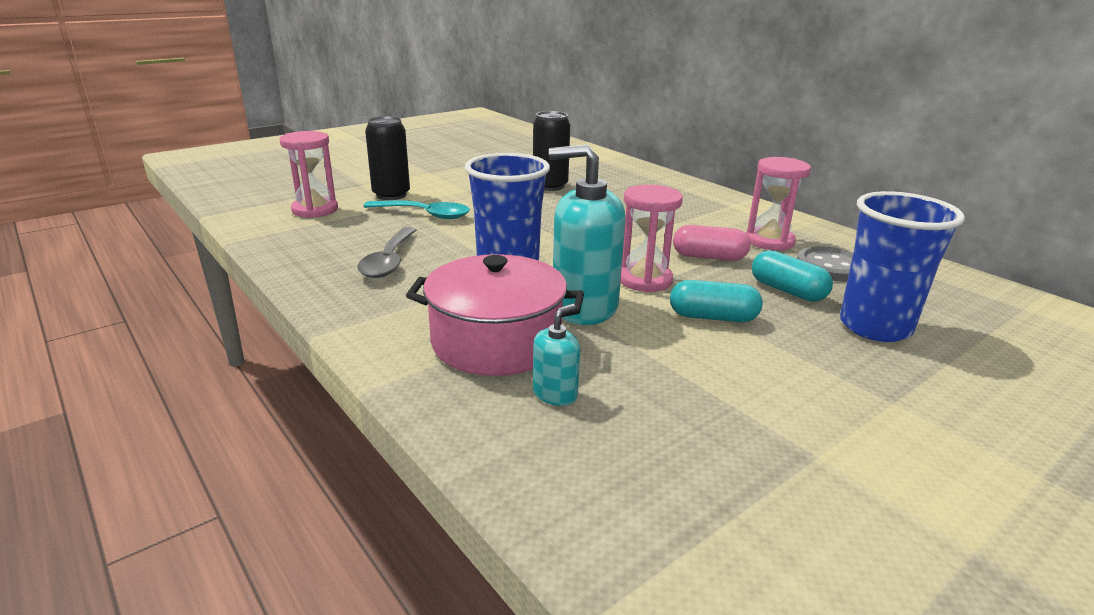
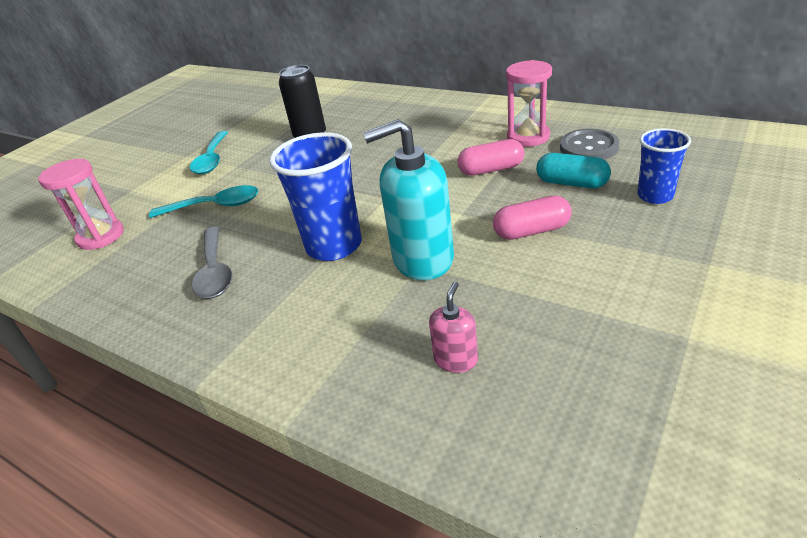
camera: 15 degrees left, 10 degrees up
black can [365,116,410,200] -> none
pink pot [406,254,584,376] -> none
turquoise soap dispenser [533,304,580,406] -> pink soap dispenser [429,282,478,373]
pink hourglass [620,185,683,292] -> none
turquoise capsule [670,280,763,322] -> pink capsule [493,195,572,240]
blue cup [840,191,965,342] -> blue cup [637,128,691,204], size x0.59
none -> turquoise spoon [190,131,228,174]

